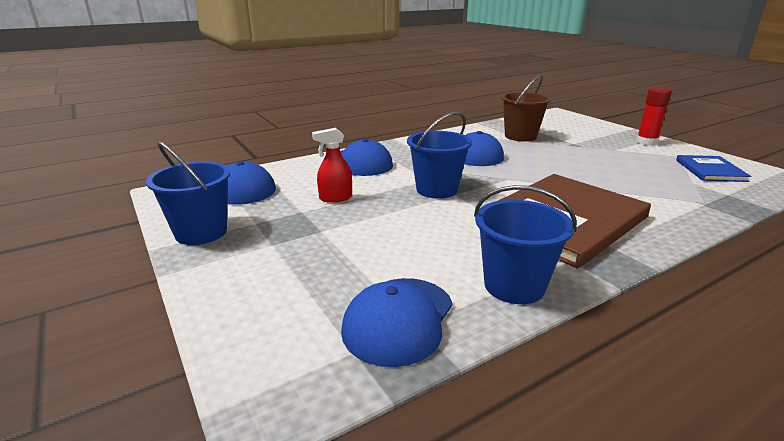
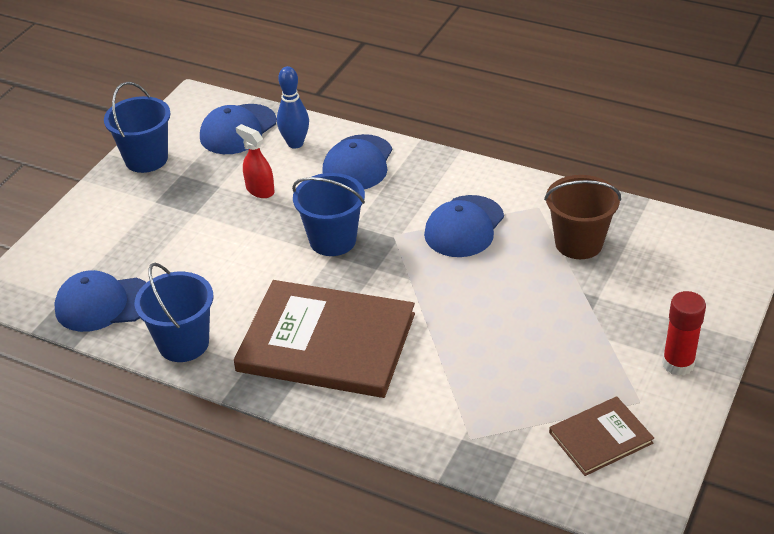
camera: 60 degrees right, 15 degrees up
blue book [676,155,751,182] -> brown book [549,396,654,476]
none -> blue bowling pin [277,66,309,149]

